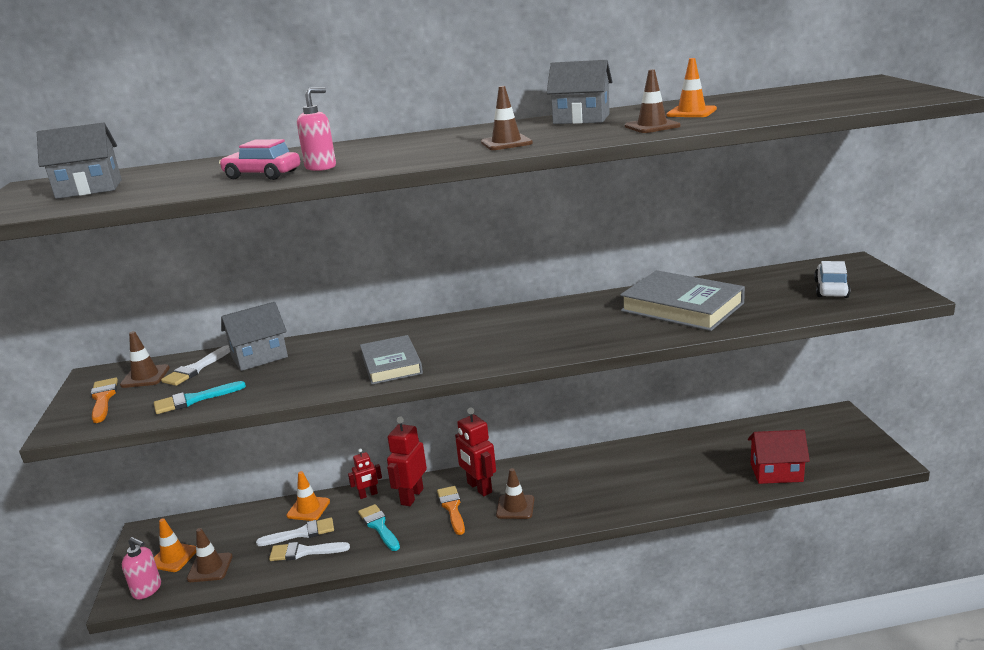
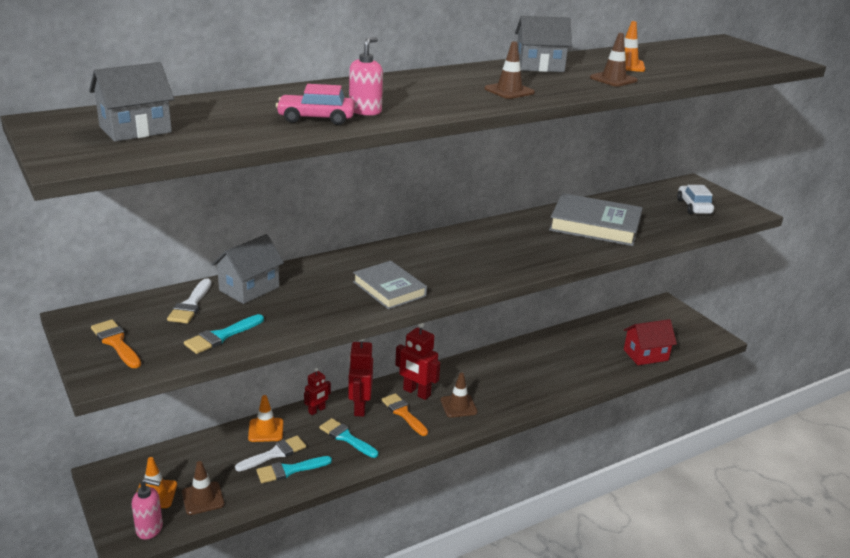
camera: 25 degrees left, 5 degrees up
brown traffic cone [120,331,170,388] -> none
white brush [269,542,350,561] -> turquoise brush [256,456,332,483]

